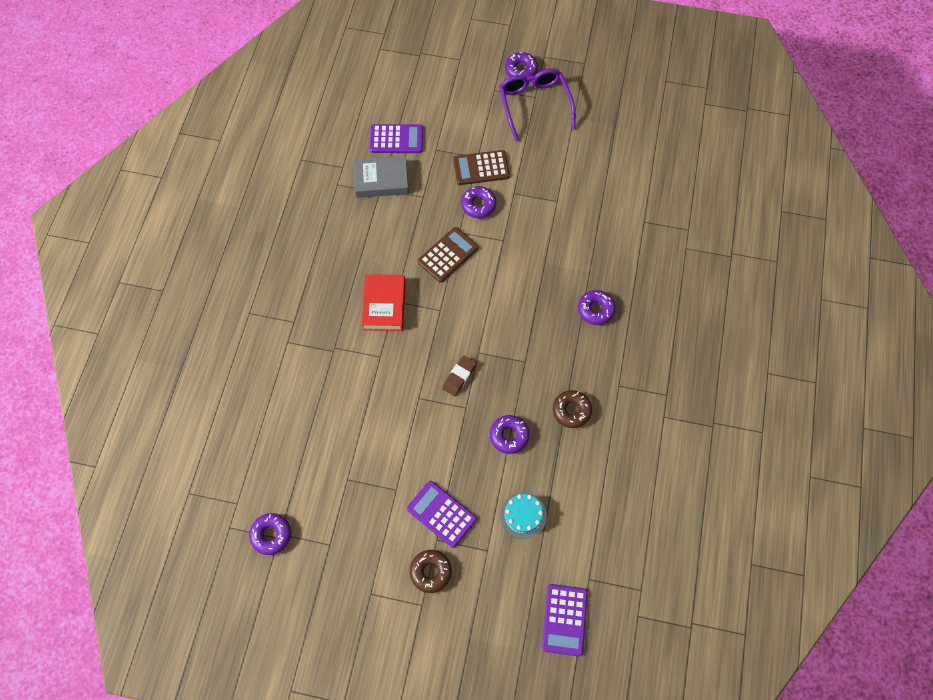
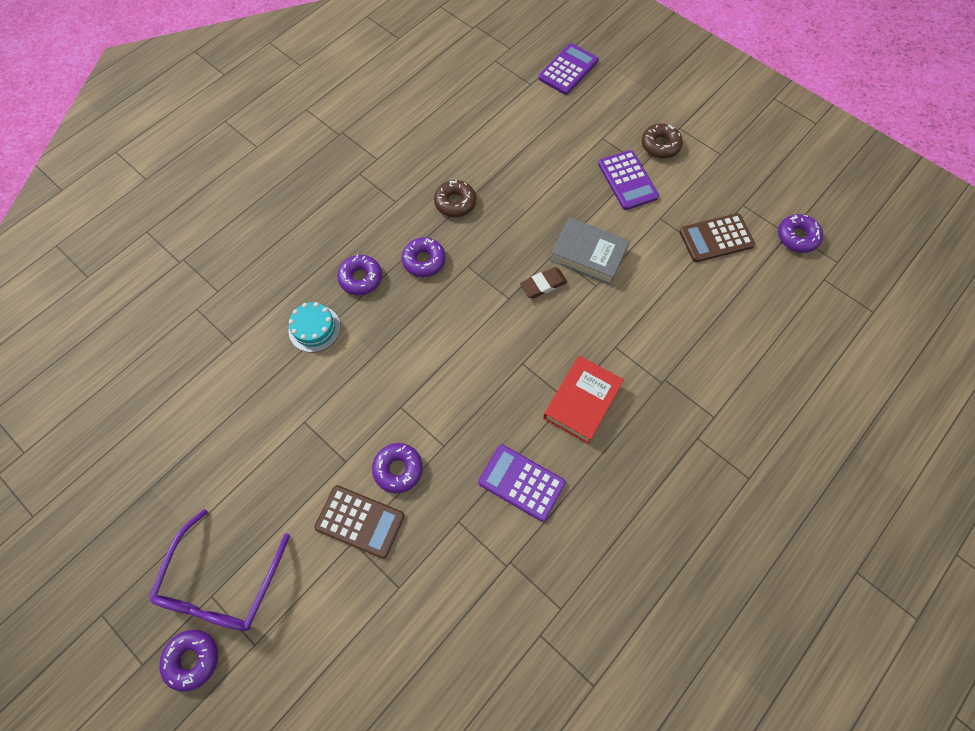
camera: 150 degrees left, 0 degrees up
grey book [354,156,409,198] -> grey book moved to [550,217,630,285]
purple calculator [370,124,423,153] -> purple calculator moved to [478,444,566,522]
brown calculator [418,227,478,283] -> brown calculator moved to [679,213,755,262]
purple donut [490,415,530,454] -> purple donut moved to [402,237,446,277]
turquoise cake [500,493,547,539] -> turquoise cake moved to [289,302,341,353]

